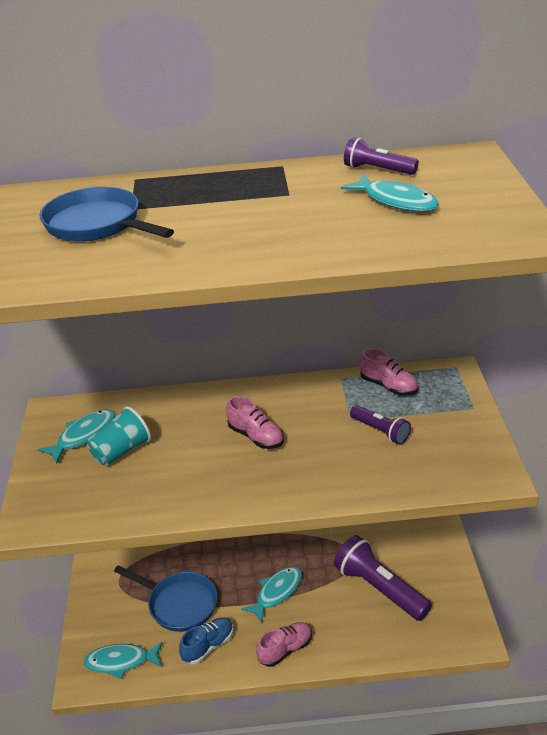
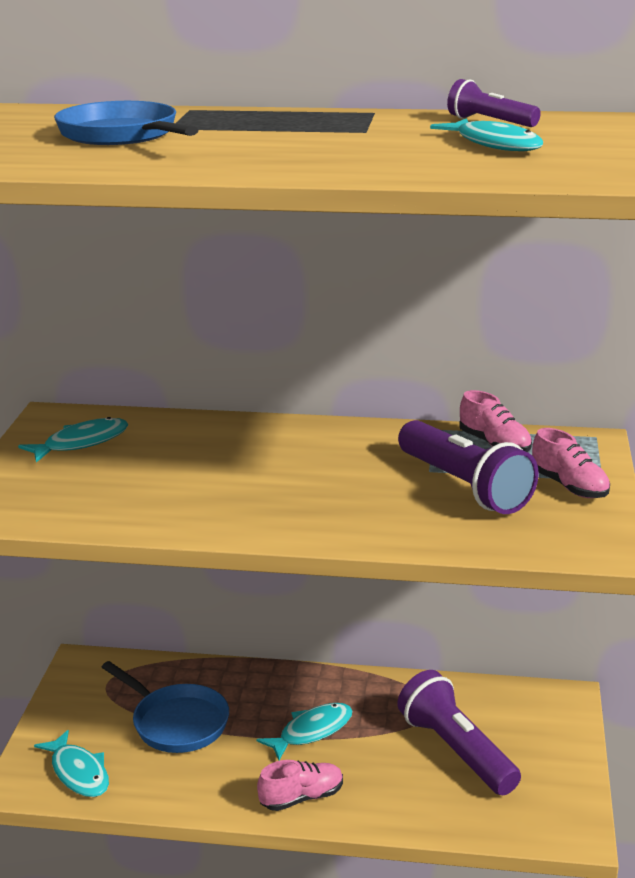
camera: 10 degrees right, 10 degrees down
turquoise fish [83,642,162,679] -> turquoise fish turned 135 degrees counterclockwise [34,730,109,797]
turquoise cup [87,406,151,466] -> none
blue shoe [179,617,233,665] -> none
pink shoe [226,396,284,449] -> pink shoe moved to [532,428,610,498]
purple flashlight [350,405,411,445] -> purple flashlight [398,420,539,514], size x1.87

